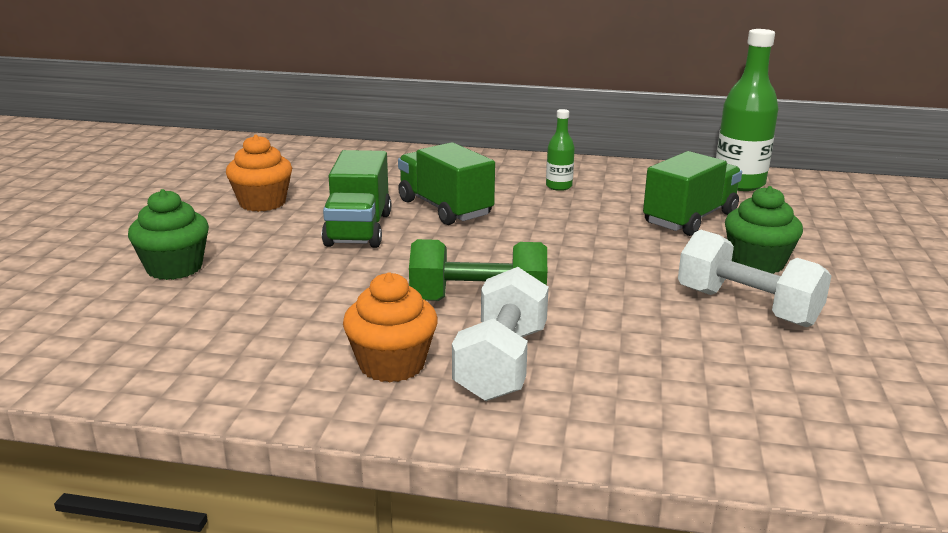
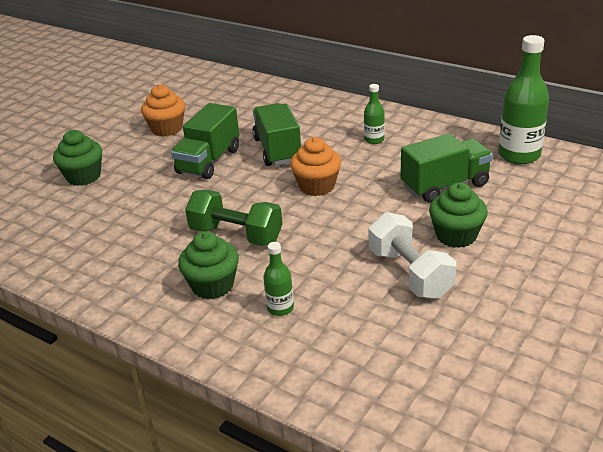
camera: 25 degrees right, 10 degrees up
orange cupcake [343,272,438,383] -> orange cupcake moved to [290,137,341,196]
white dumbbell [452,267,549,401] -> green cupcake [178,231,239,299]
none -> green bottle [263,242,294,316]

